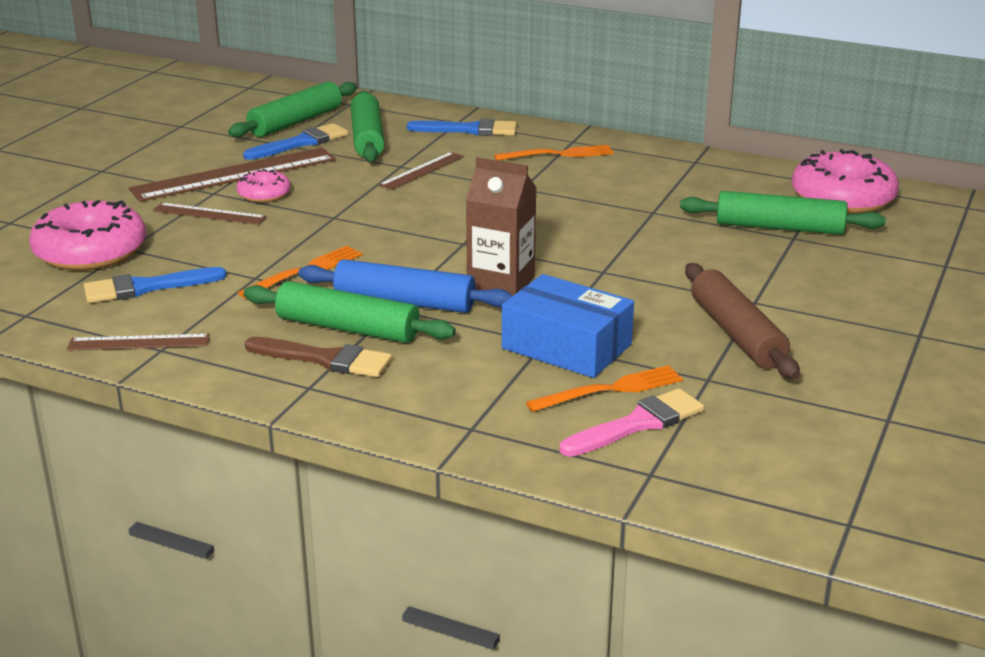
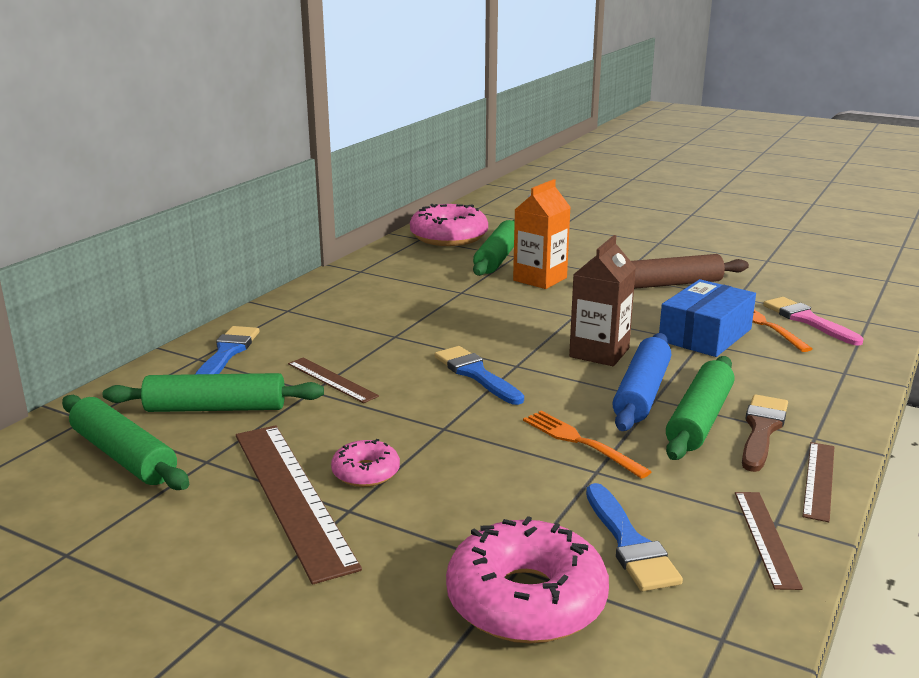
camera: 85 degrees left, 5 degrees down
brown ruler [153,203,267,225] -> brown ruler moved to [803,442,834,522]
blue brush [243,123,348,160] -> blue brush moved to [434,346,524,405]
orange fork [494,145,614,161] -> none
none -> orange carton [513,179,571,289]

